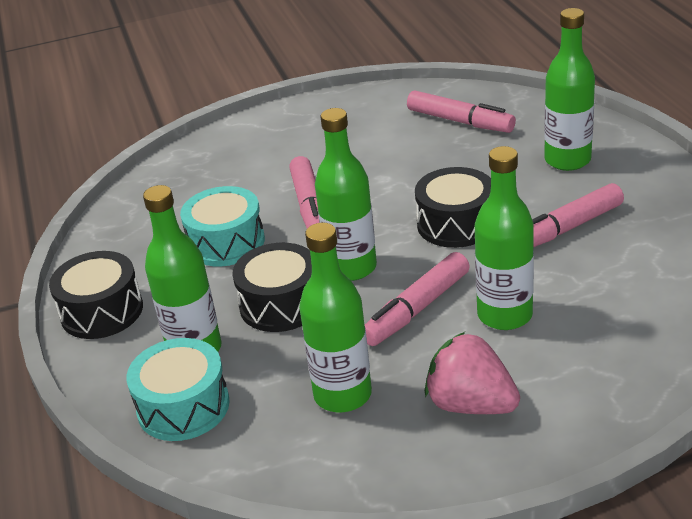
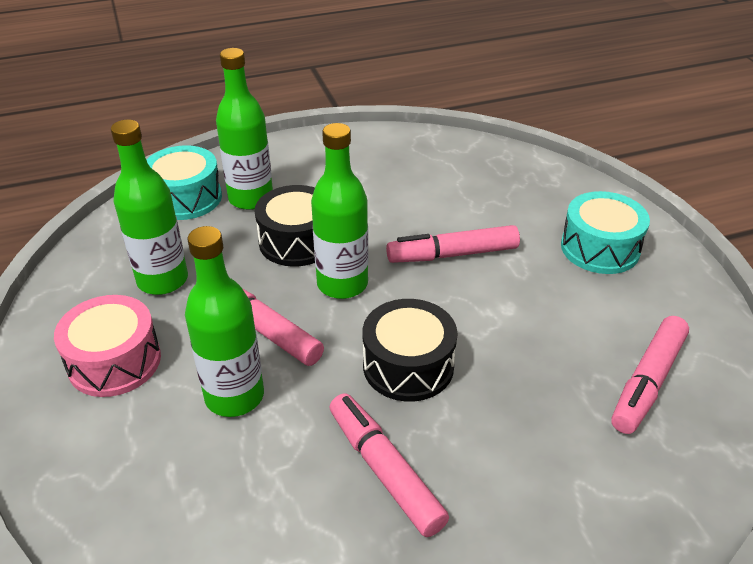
camera: 85 degrees right, 5 degrees up
black drum [49,251,143,339] -> none
turquoise drum [180,186,265,266] -> turquoise drum moved to [561,191,650,274]
pink strawberry [425,332,520,414] -> pink drum [54,295,161,397]
green bottle [544,8,595,171] -> none

